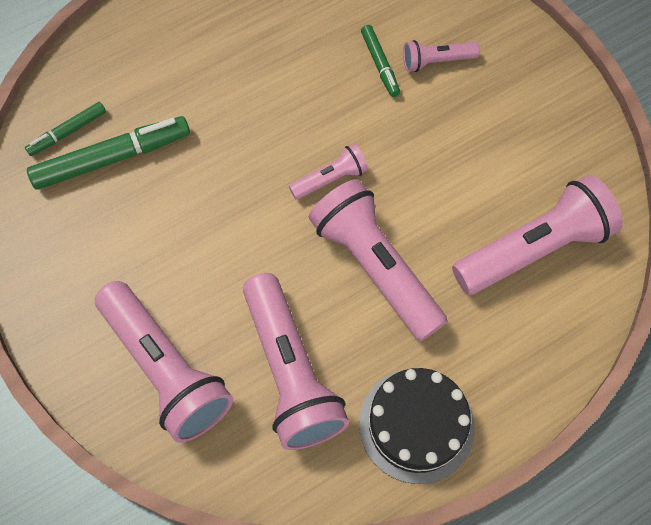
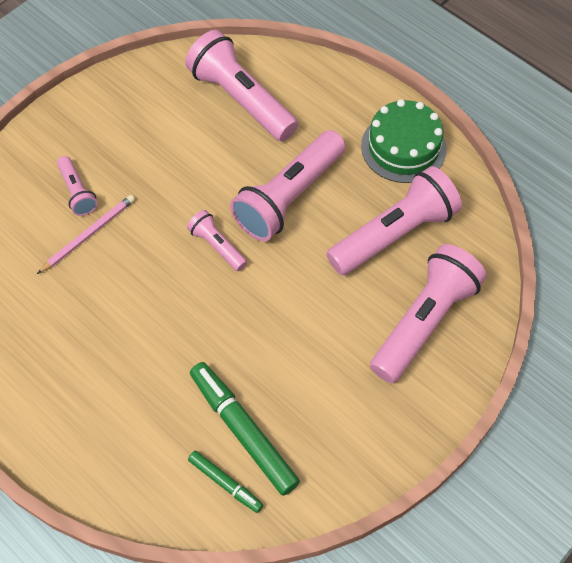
camera: 105 degrees left, 5 degrees down
black cake [359,368,475,484] -> green cake [361,99,447,183]
green marker [361,25,400,97] -> pink pencil [37,195,135,274]

